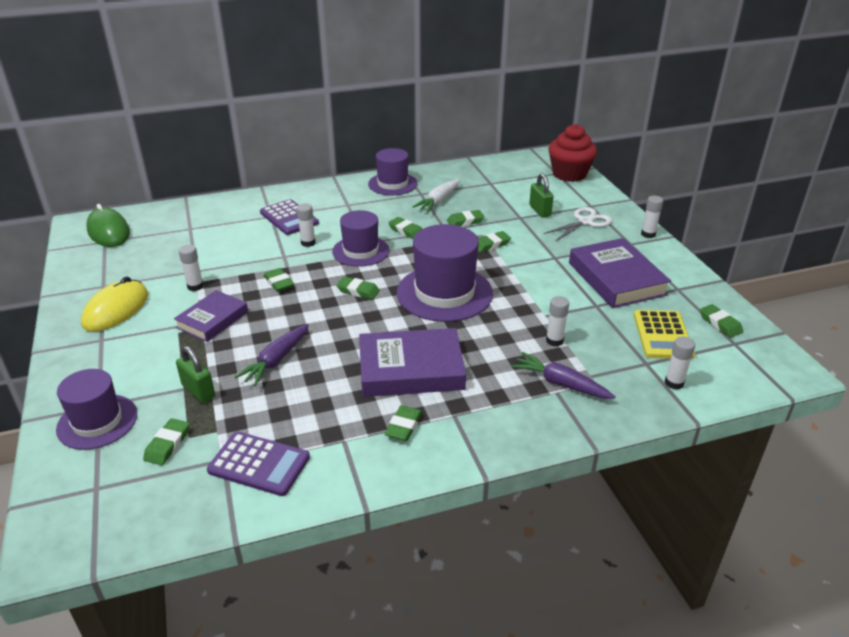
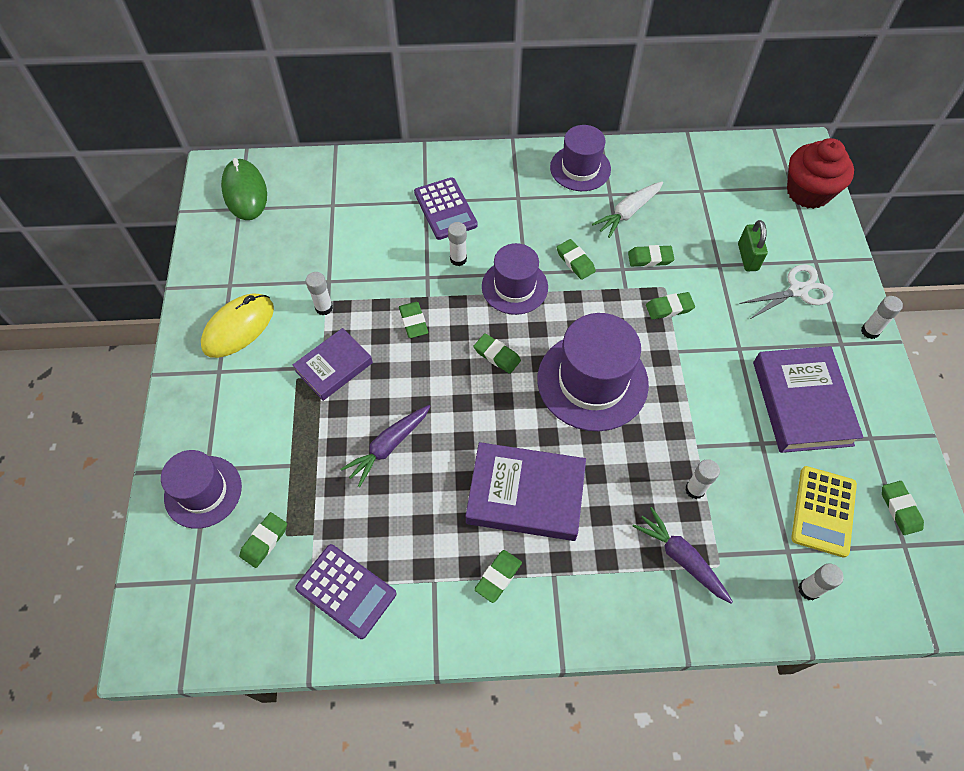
camera: 15 degrees right, 25 degrees up
green padlock [176,346,215,403] -> none

